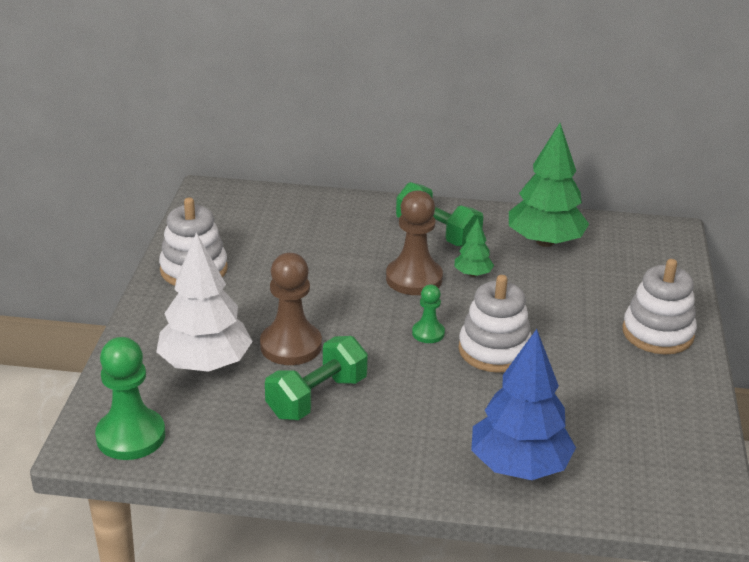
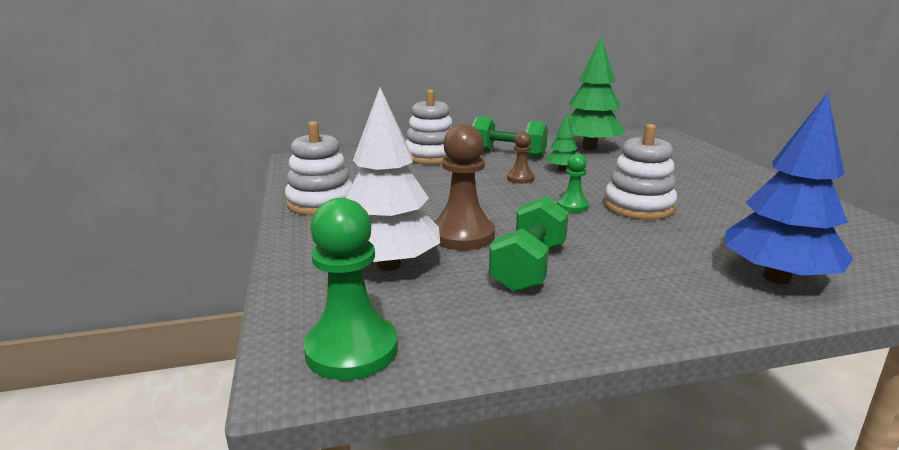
camera: 20 degrees left, 10 degrees down
brown pawn [386,190,443,295] -> brown pawn [507,131,535,184], size x0.54
white stacking toy [622,259,697,354] -> white stacking toy moved to [406,90,452,164]

